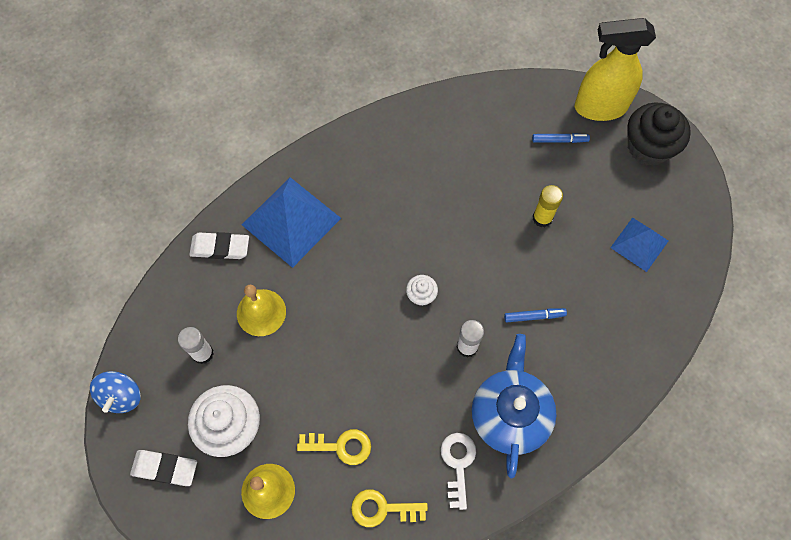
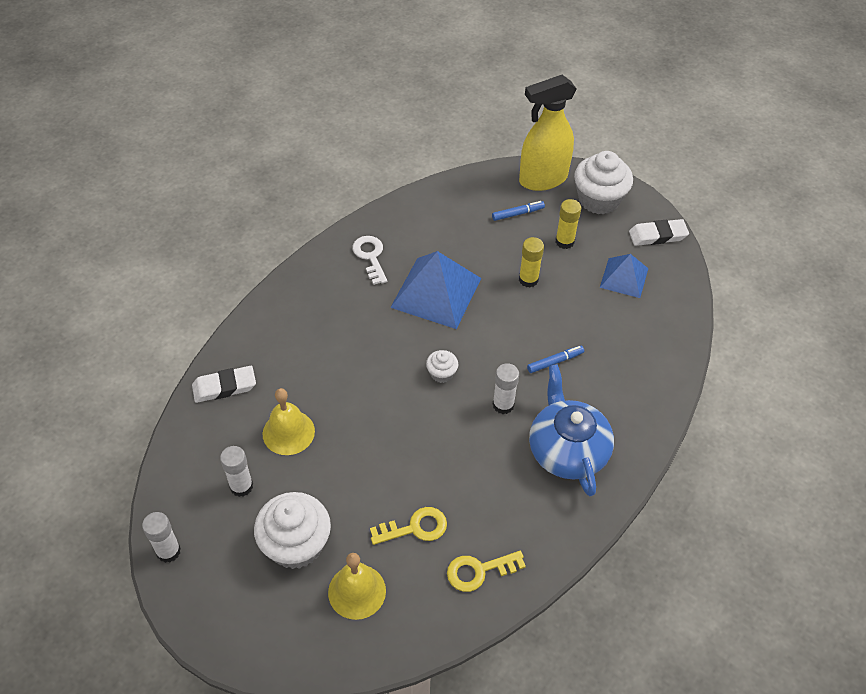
camera: 20 degrees left, 15 degrees down
blue spinning top [90,371,141,413] -> white glue stick [142,512,181,563]
white eraser [130,450,197,486] -> white eraser moved to [629,219,689,246]
blue pyramid [242,177,341,268] -> blue pyramid moved to [390,251,481,329]
white key [441,433,476,510] -> white key moved to [353,236,387,285]
black cupcake [627,103,691,166] -> white cupcake [574,151,633,215]
none -> yellow glue stick [555,199,581,249]

